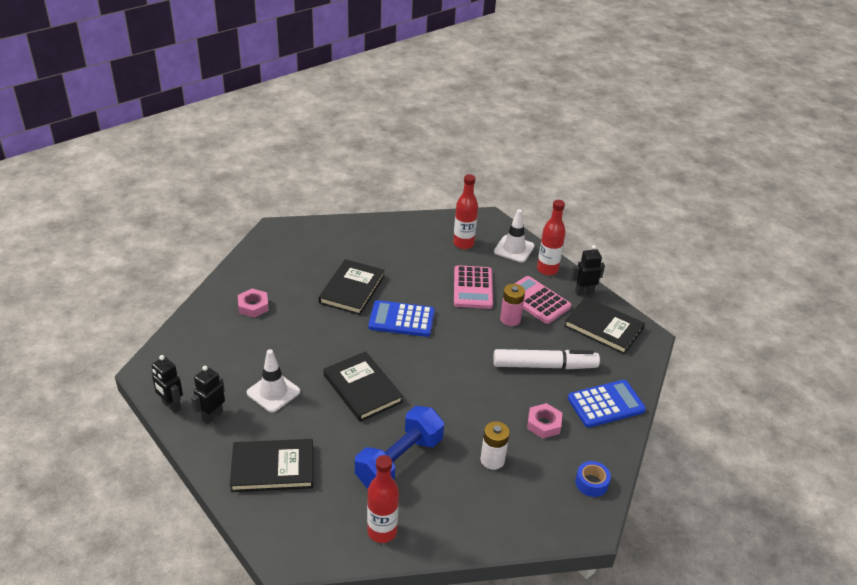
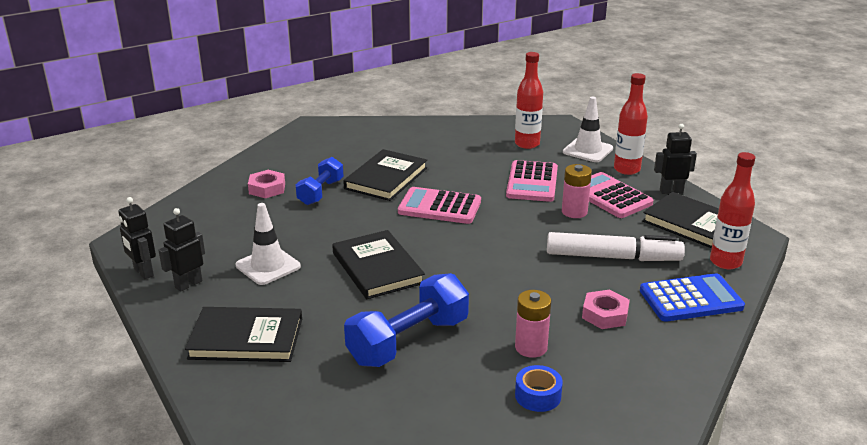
camera: 10 degrees right, 10 degrees down
red bottle [367,455,399,543] -> red bottle moved to [710,152,756,269]
blue calculator [368,300,435,337] -> pink calculator [398,187,481,224]
white battery [481,421,510,470] -> pink battery [515,290,551,358]
blue tape [575,461,611,497] -> blue tape moved to [515,365,563,412]
none -> blue dumbbell [296,157,344,205]

